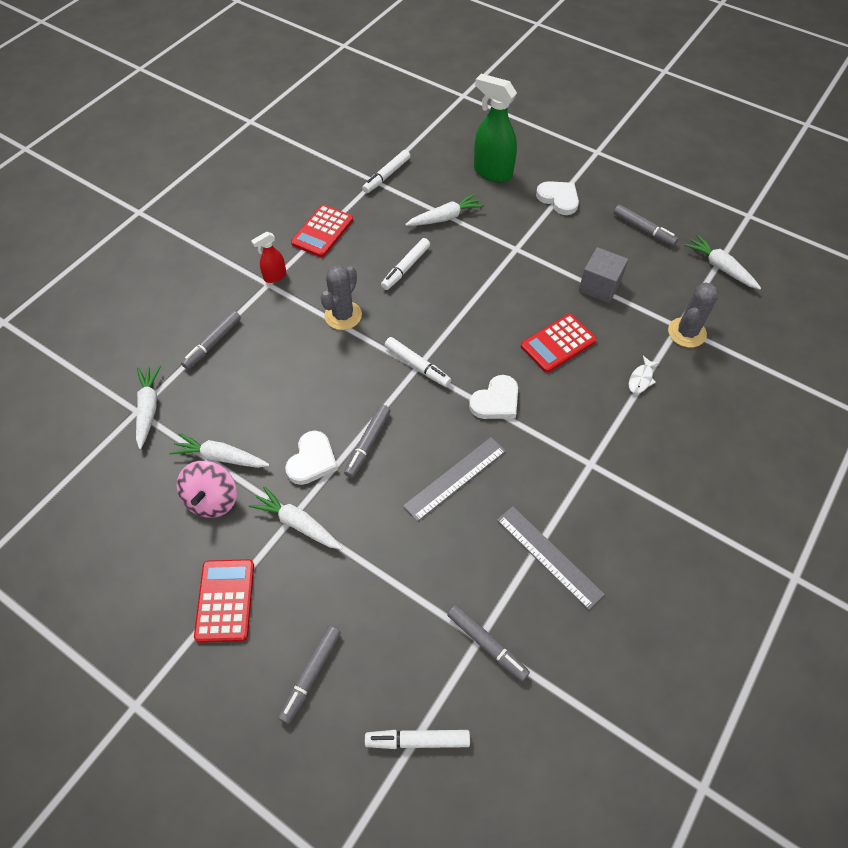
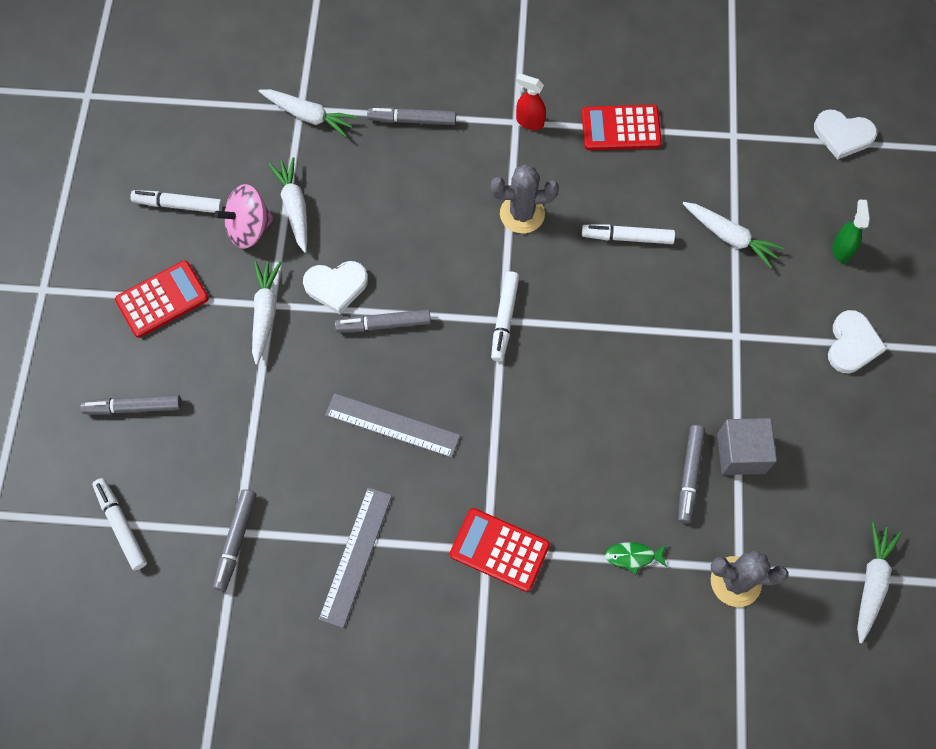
camera: 60 degrees right, 10 degrees up
white carrot [136,365,161,449] -> white carrot turned 60 degrees clockwise [259,89,357,137]
white marker [362,150,410,193] -> white marker moved to [130,190,223,213]
white heart [469,375,518,419] -> white heart moved to [814,109,877,160]
green spray bottle [474,74,517,183] -> green spray bottle [832,199,870,263], size x0.52
red calculator [521,314,596,373] -> red calculator moved to [450,508,550,592]
grey marker [614,205,678,246] -> grey marker moved to [678,425,705,523]
white fish [629,356,660,394] -> green fish [605,542,667,574]

